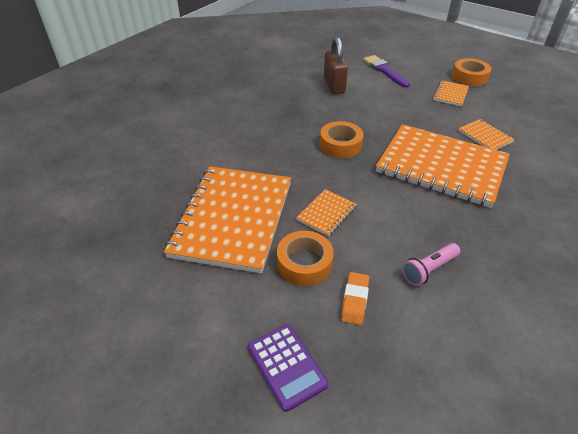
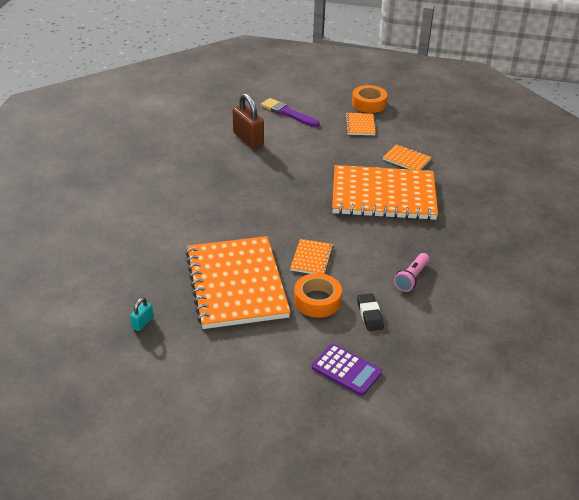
camera: 25 degrees left, 5 degrees down
orange tape [320,121,364,158] -> none
orange eraser [341,272,369,325] -> black eraser [357,293,384,331]
none -> turquoise padlock [130,298,153,331]

